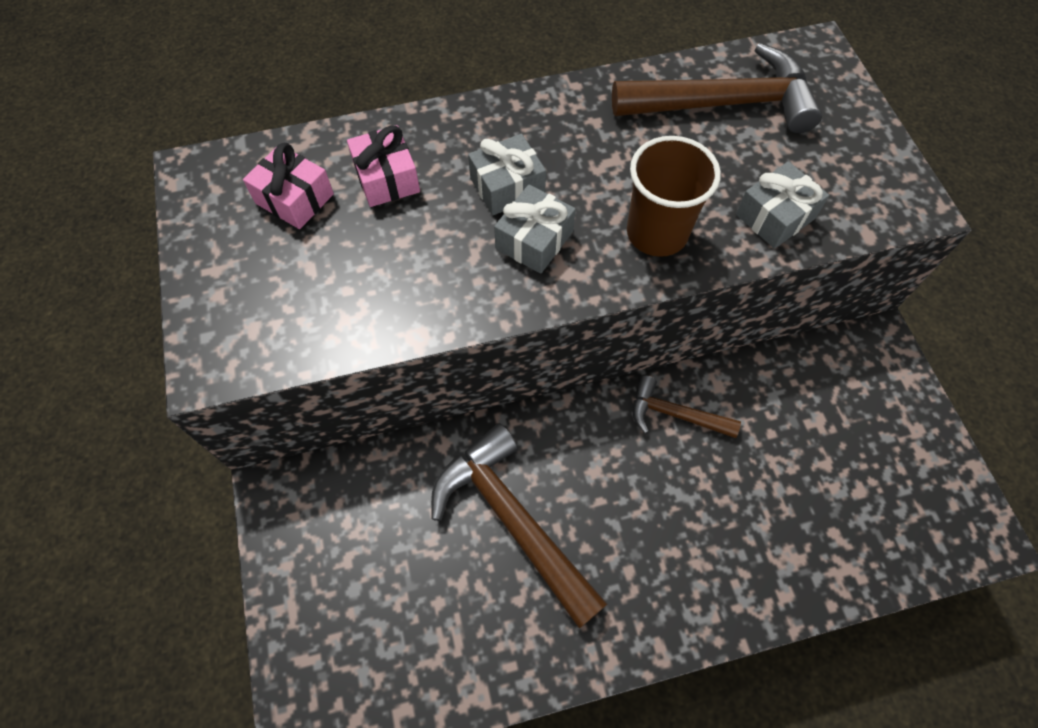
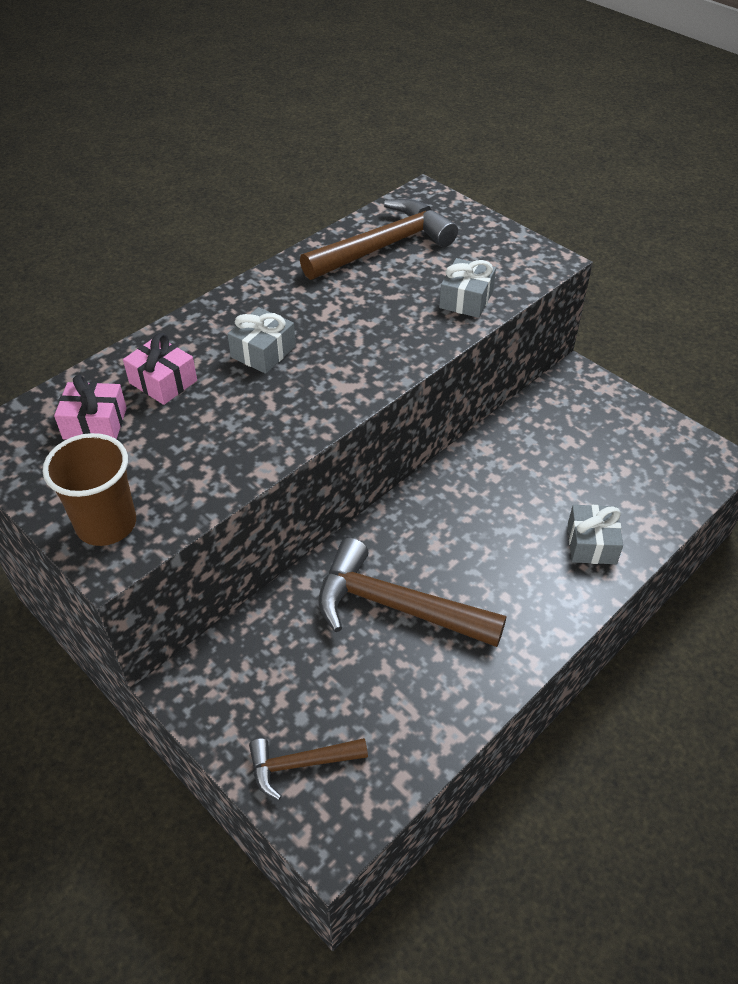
camera: 30 degrees left, 15 degrees down
grey gift [494,184,576,274] -> grey gift moved to [568,505,623,564]
brown cup [627,136,721,257] -> brown cup moved to [43,433,136,546]
brown hammer [633,375,741,438] -> brown hammer moved to [249,738,368,800]

